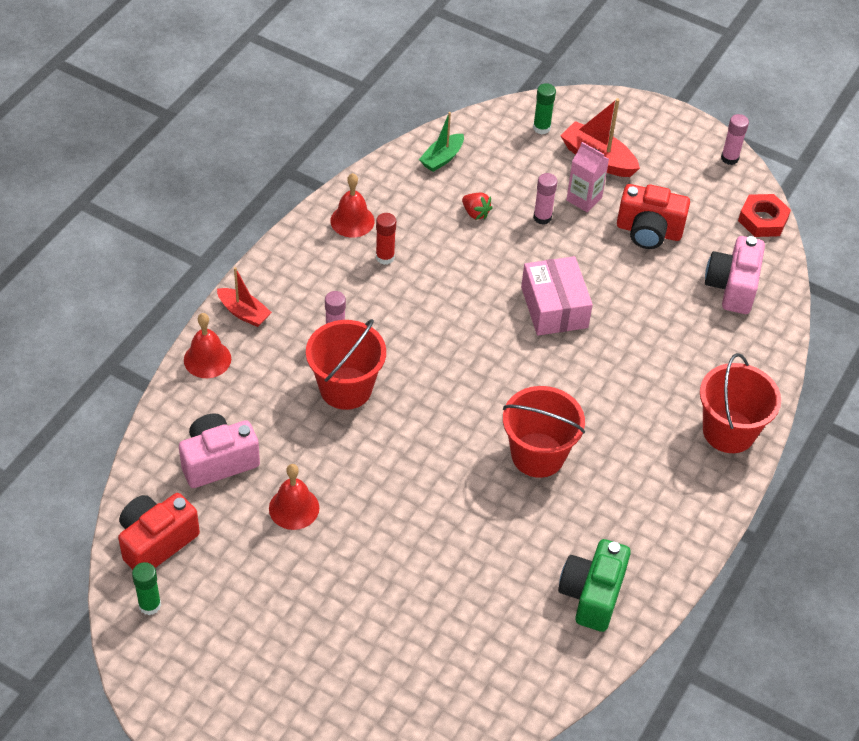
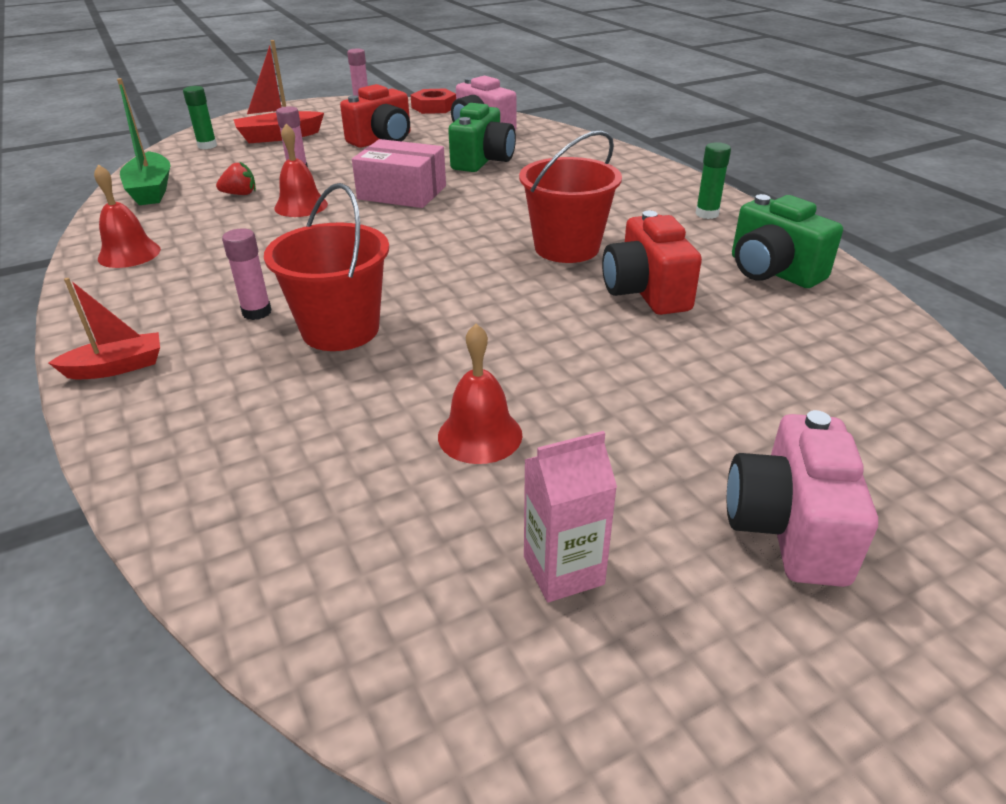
camera: 55 degrees left, 15 degrees down
red camera [118,493,200,570] -> red camera moved to [602,211,702,315]
green glue stick [132,562,161,615] -> green glue stick moved to [695,142,731,219]
pink camera [179,413,260,488] -> pink camera moved to [727,410,878,587]
red bell [184,313,231,378] -> red bell moved to [274,124,328,217]
red glue stick [376,213,396,265] -> none
green boat [419,112,464,172] -> green boat [117,78,170,205], size x1.50
pink carton [566,142,609,212] -> pink carton moved to [524,431,617,602]
red bucket [700,353,781,453] -> none
none -> green camera [448,103,516,172]

